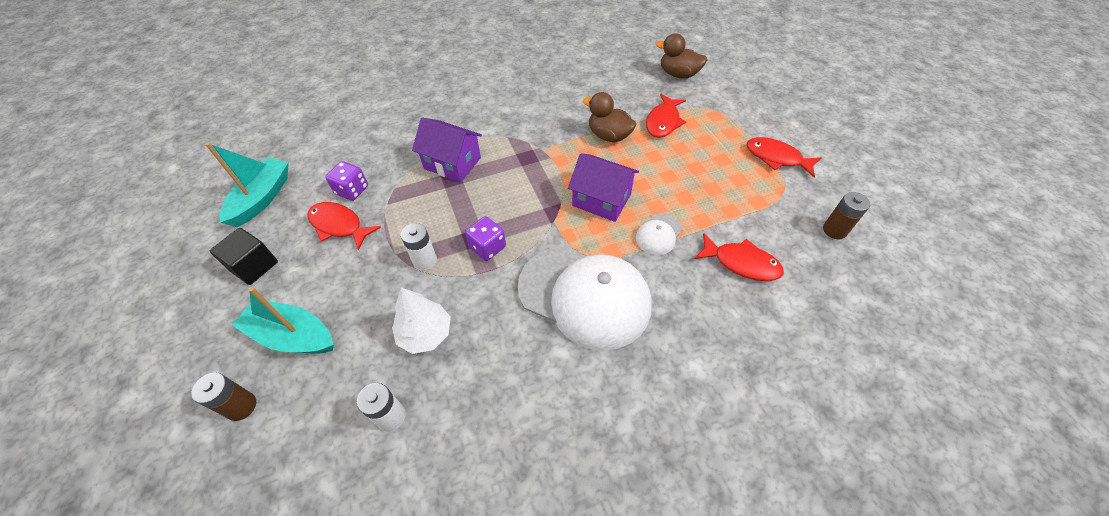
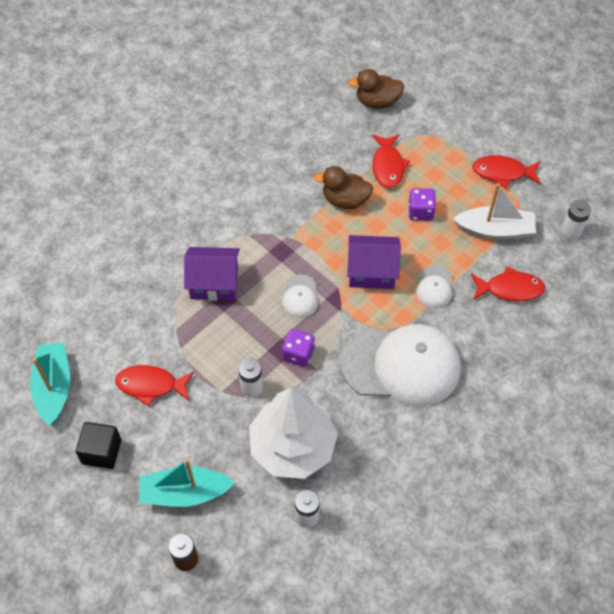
camera: 25 degrees left, 5 degrees up
purple dice [325,161,368,201] -> purple dice moved to [409,188,436,221]
white tree [392,288,451,354] -> white tree [249,388,338,479], size x1.77
brown battery [823,192,870,239] -> white battery [561,200,591,239]
none -> white cap [282,274,318,318]
none -> white boat [453,183,536,239]

